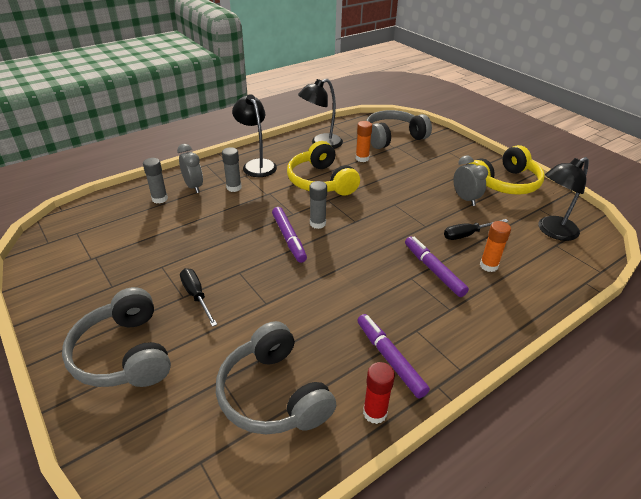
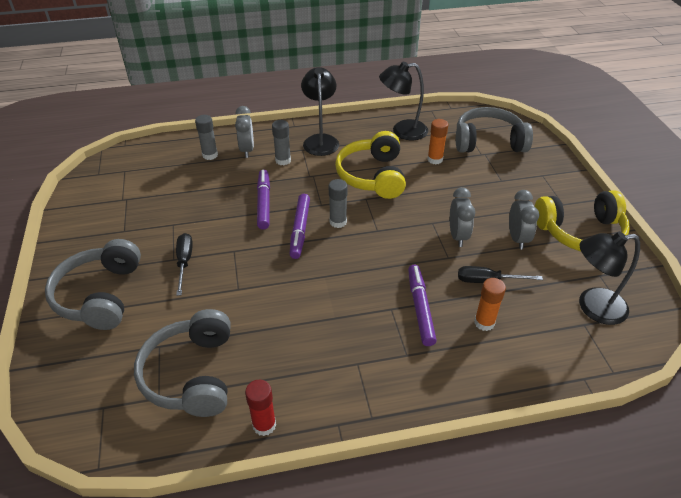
camera: 25 degrees right, 5 degrees up
purple marker [357,314,430,398] -> purple marker moved to [257,170,270,229]
none -> grey clock [450,187,475,247]

